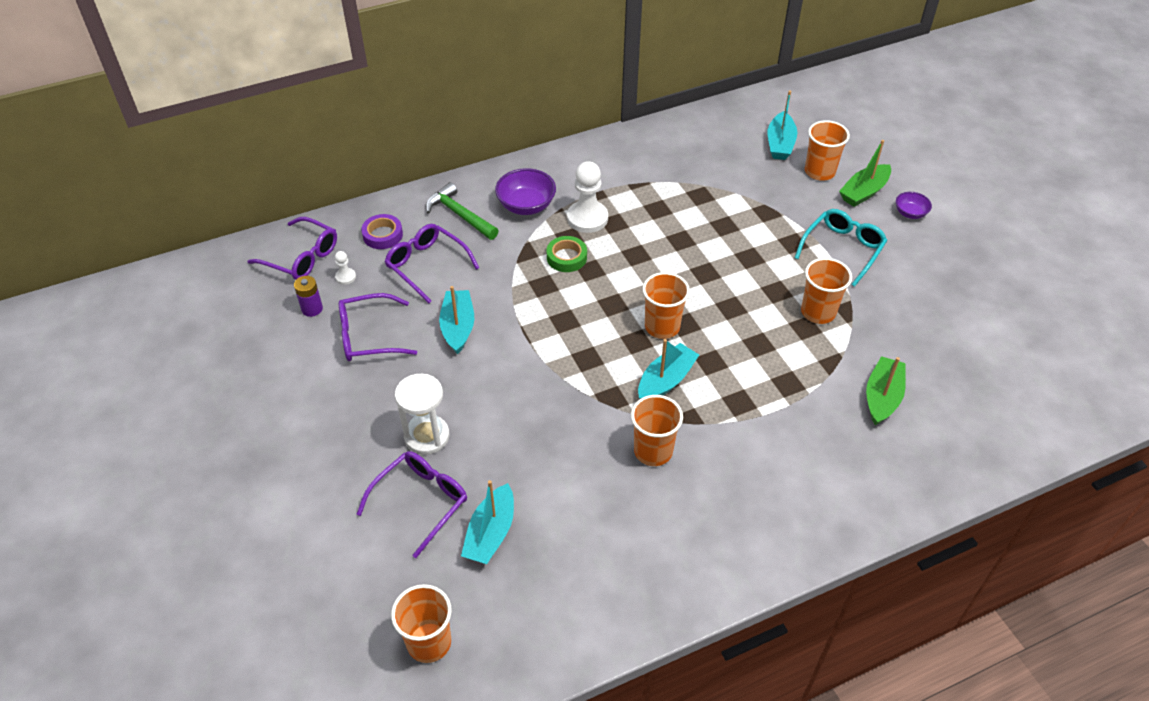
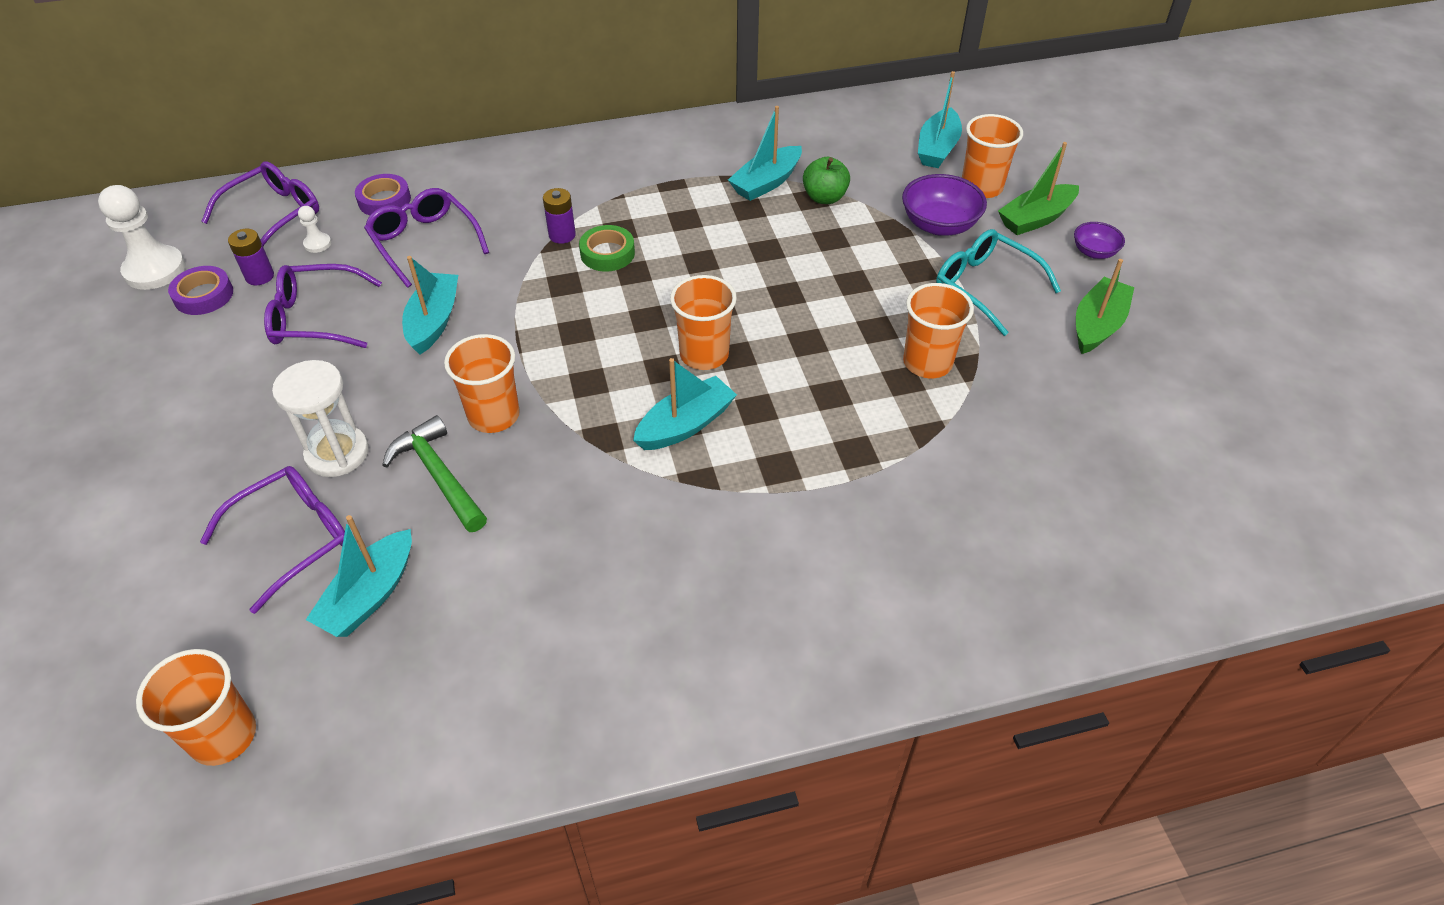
camera: 10 degrees right, 0 degrees up
purple glasses [248,217,337,280] -> purple glasses turned 90 degrees counterclockwise [201,161,319,246]
green hammer [426,182,499,240] -> green hammer moved to [382,415,487,532]
purple bowl [495,168,556,215] -> purple bowl moved to [902,174,987,236]
white pawn [567,161,608,233] -> white pawn moved to [98,185,185,290]
orange cup [631,395,683,466] -> orange cup moved to [444,334,520,433]
turquoise glasses [795,209,887,287] -> turquoise glasses turned 90 degrees counterclockwise [936,229,1061,336]
green boat [866,356,906,425] -> green boat moved to [1076,259,1134,354]
none -> purple tape [168,266,233,315]
none -> purple battery [543,188,576,244]
none -> turquoise boat [728,106,802,201]
none -> green apple [803,157,850,204]

